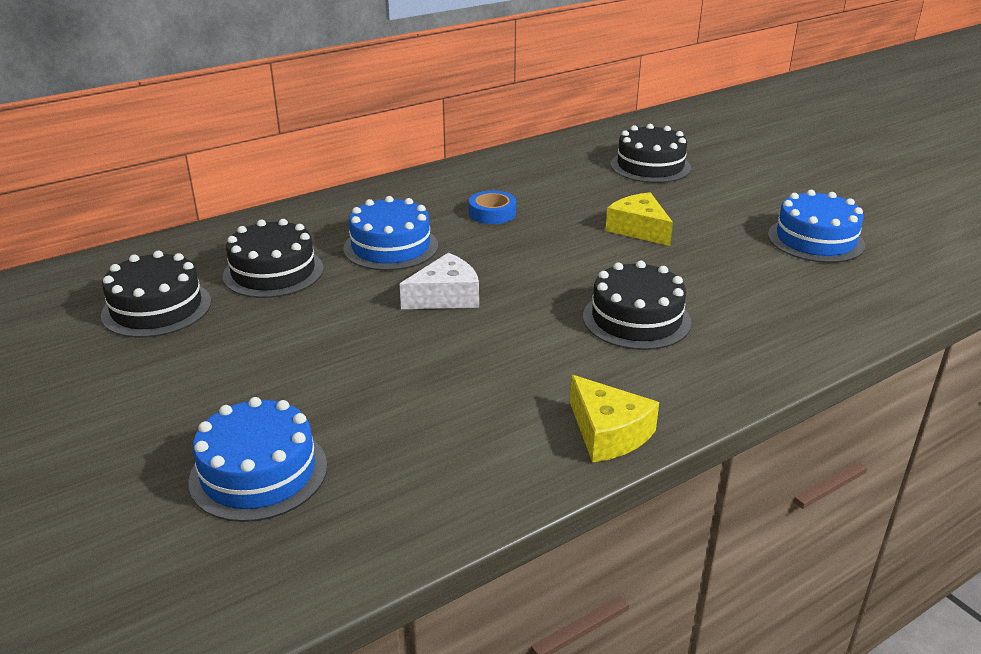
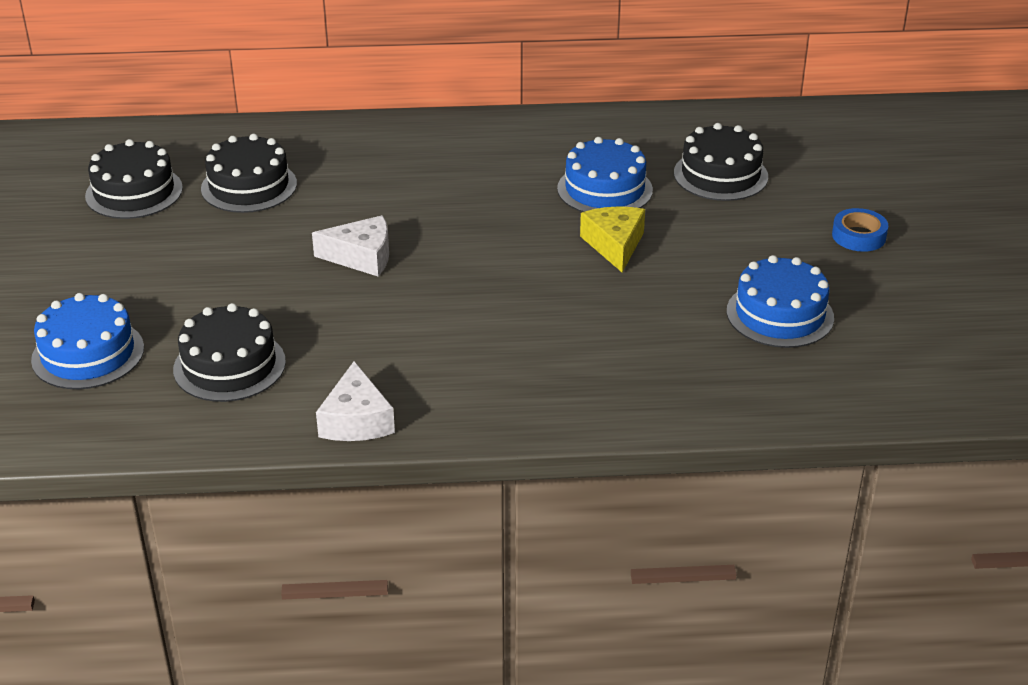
camera: 30 degrees right, 5 degrees up
blue cake [343,196,438,271] -> blue cake moved to [557,137,653,212]
blue tape [469,191,516,224] -> blue tape moved to [832,208,888,252]
yellow cheese [570,375,659,463] -> white cheese [316,361,395,441]
black cake [583,261,692,350] -> black cake moved to [173,303,286,402]

